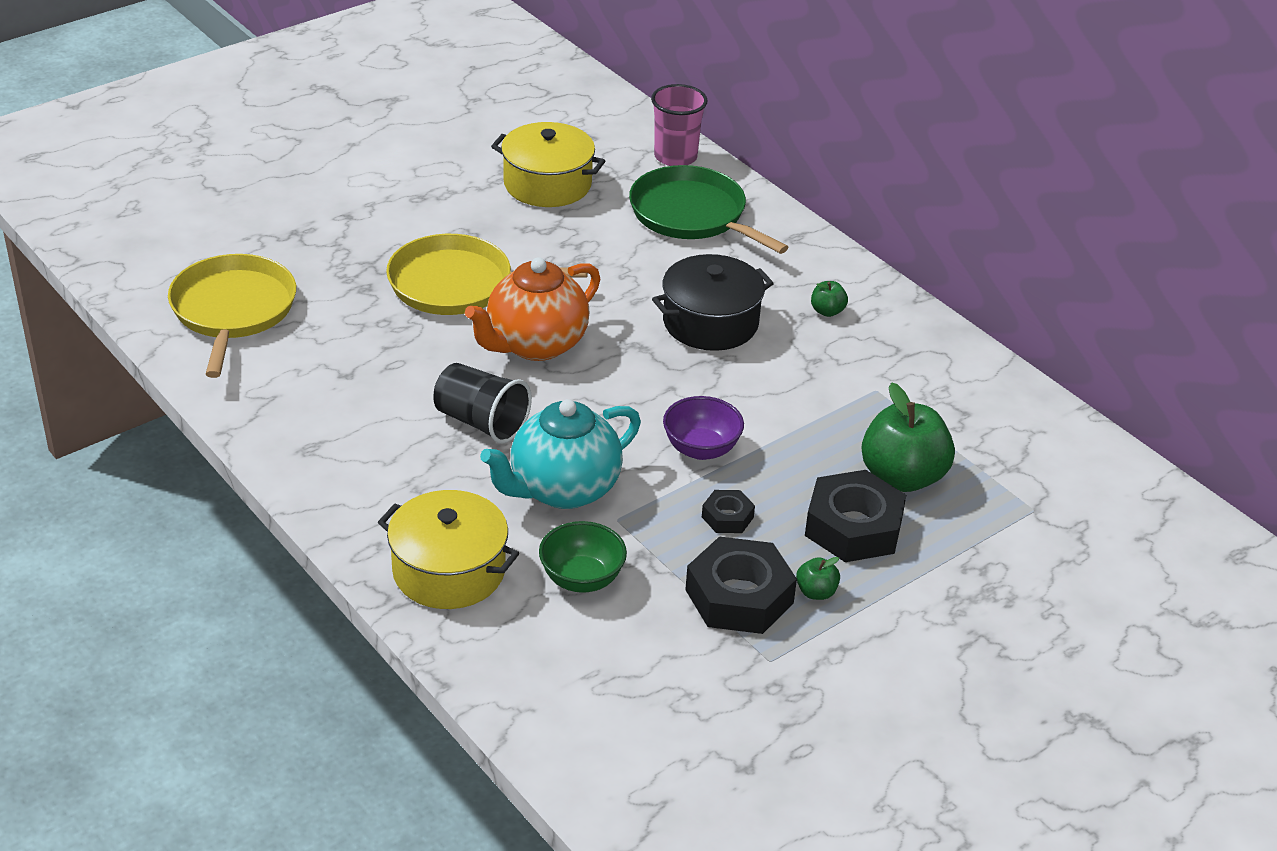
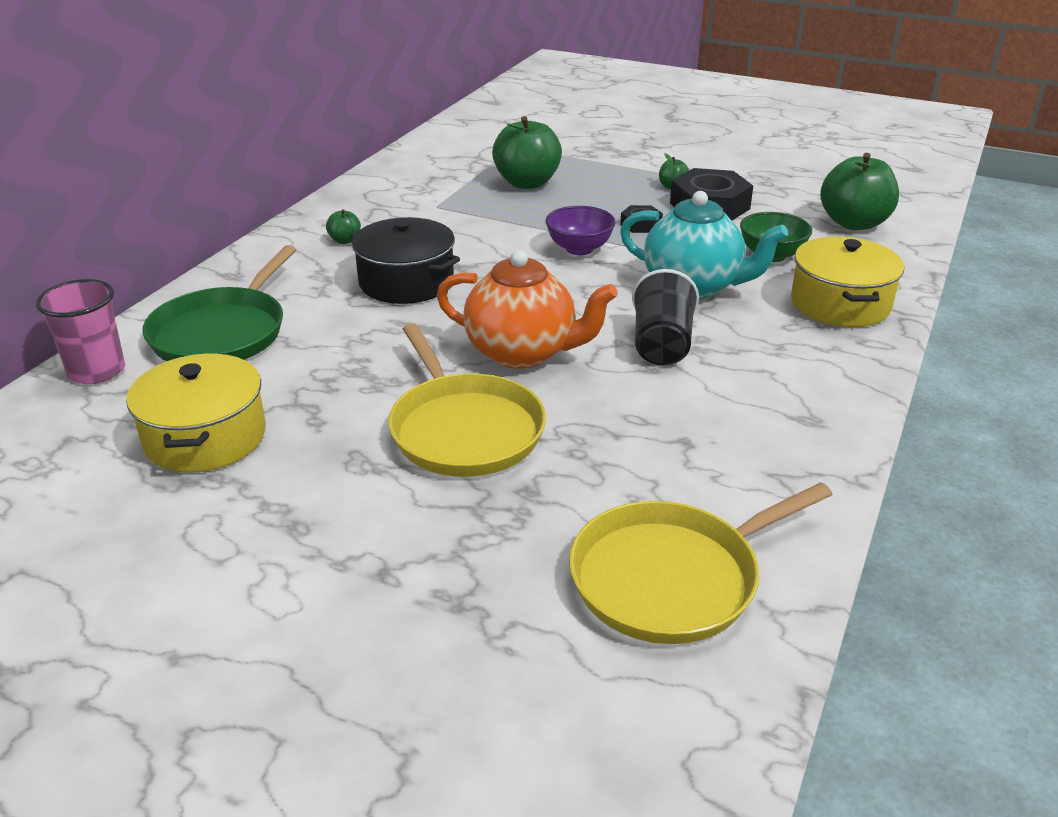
camera: 115 degrees left, 5 degrees down
black nut [805,470,906,562] -> none
none -> green apple [820,153,899,230]

